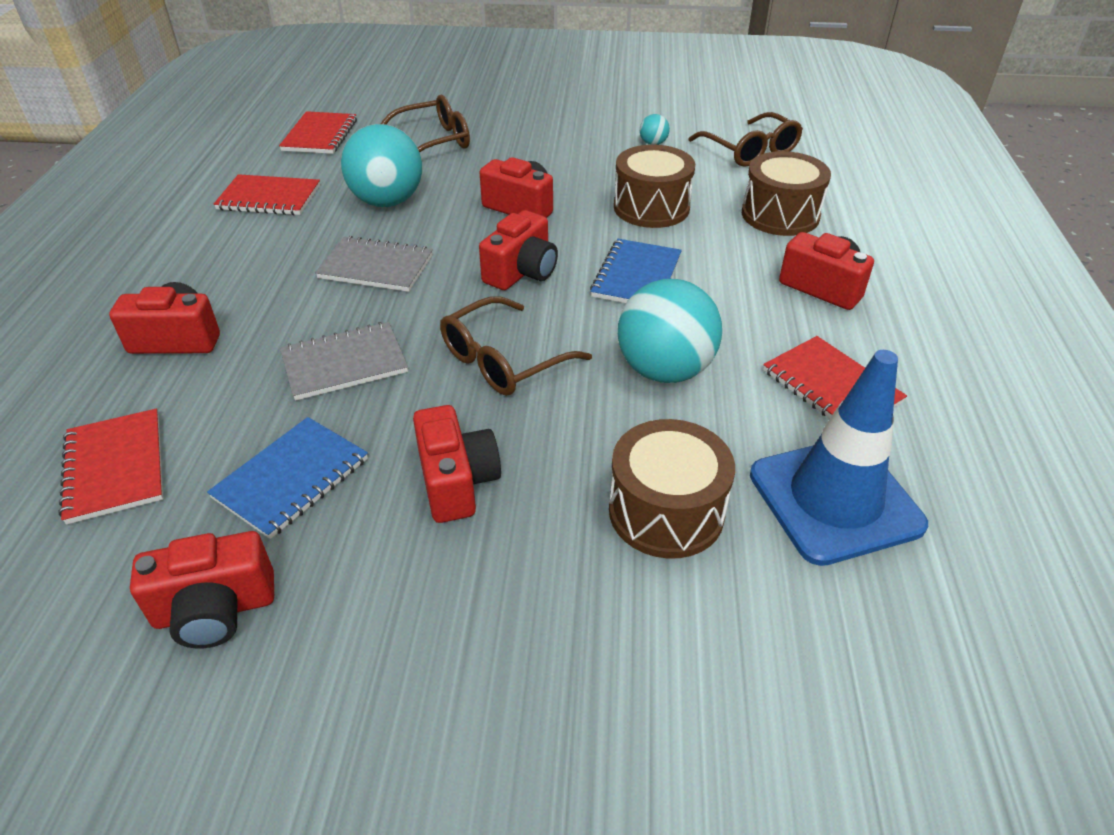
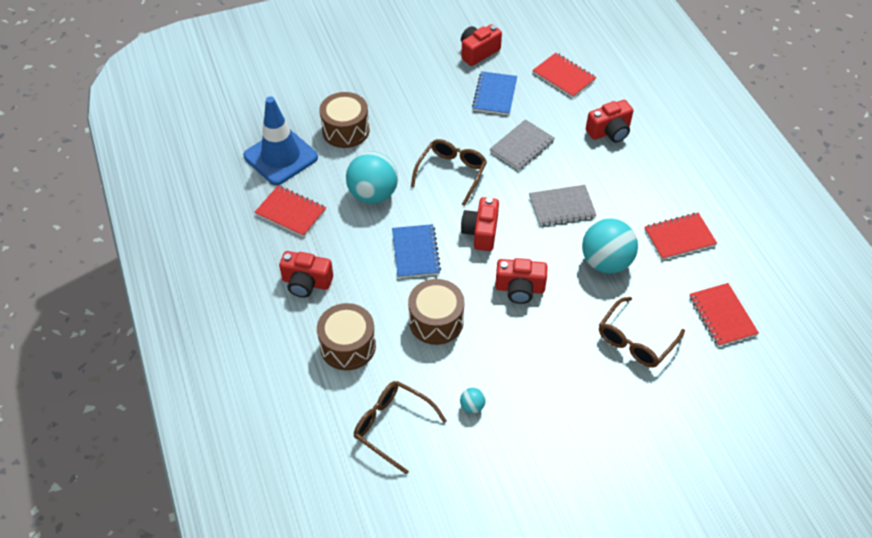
camera: 155 degrees right, 10 degrees up
red camera [413,405,501,523] -> none

